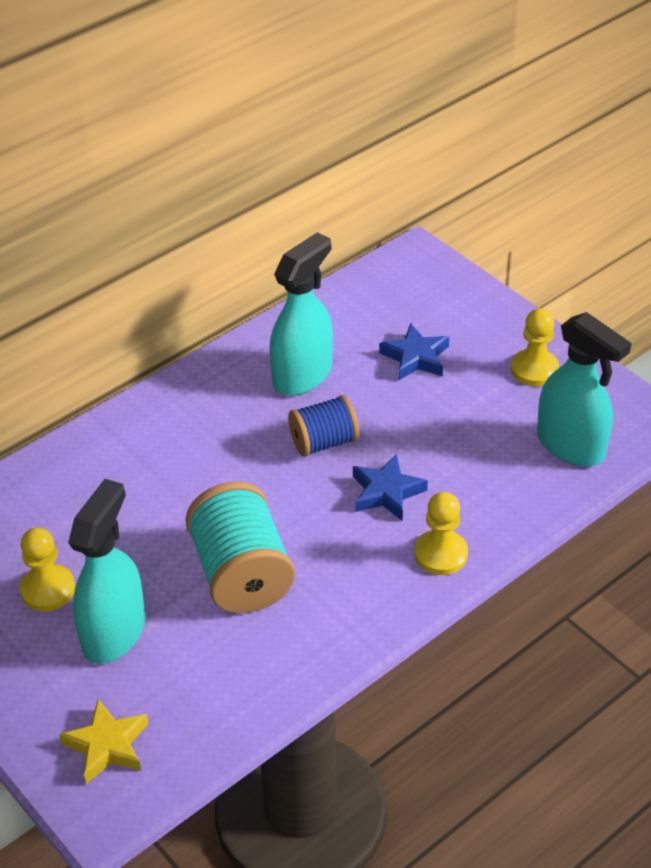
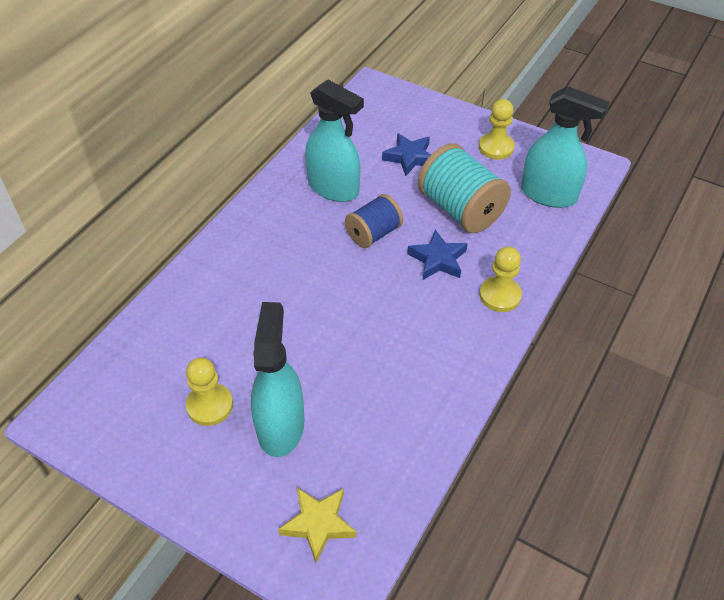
camera: 20 degrees left, 5 degrees up
turquoise spool [185,481,295,613] -> turquoise spool moved to [418,143,511,233]
turquoise spray bottle [269,232,333,396] -> turquoise spray bottle turned 105 degrees clockwise [305,80,364,202]

